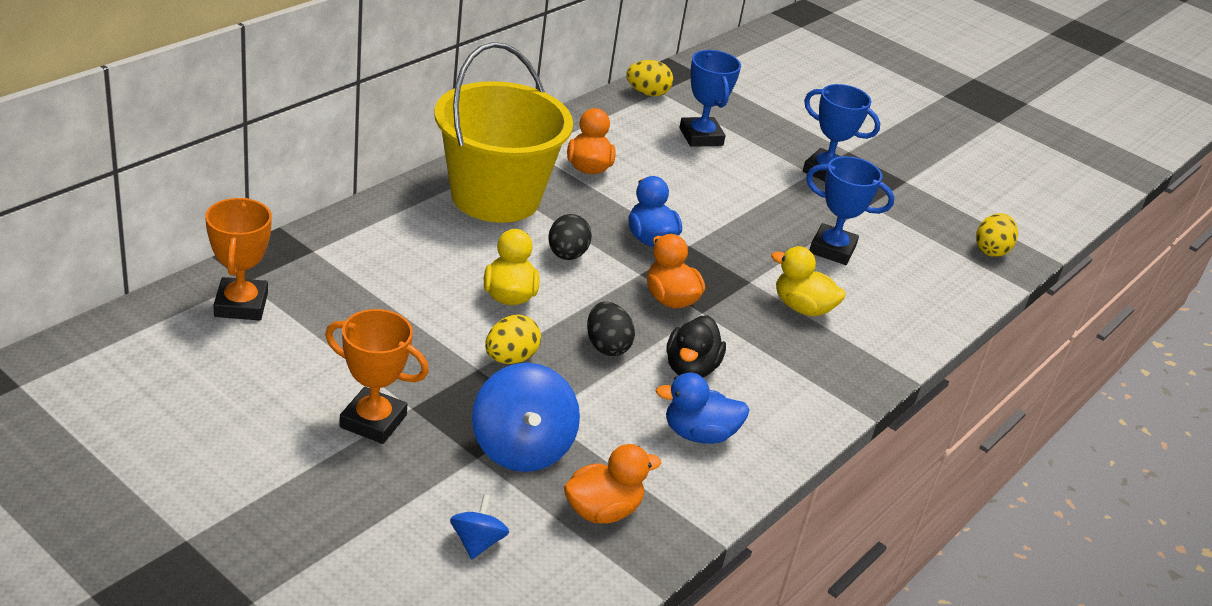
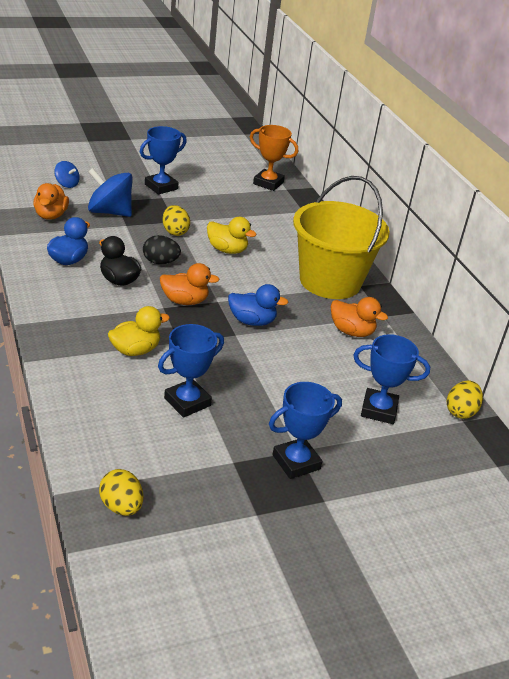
camera: 120 degrees right, 0 degrees up
orange trophy [325,309,429,444] -> blue trophy [140,126,187,195]
black egg [549,214,592,260] -> none

